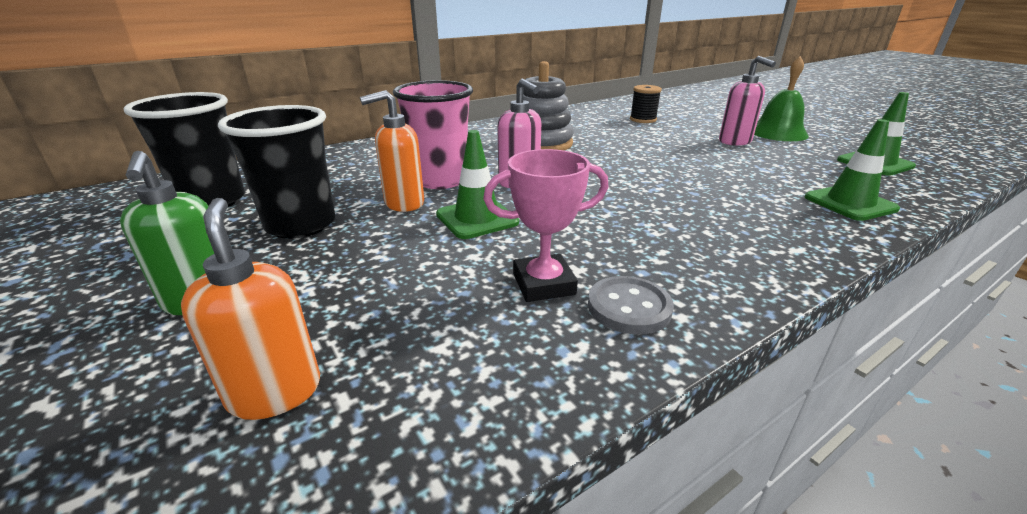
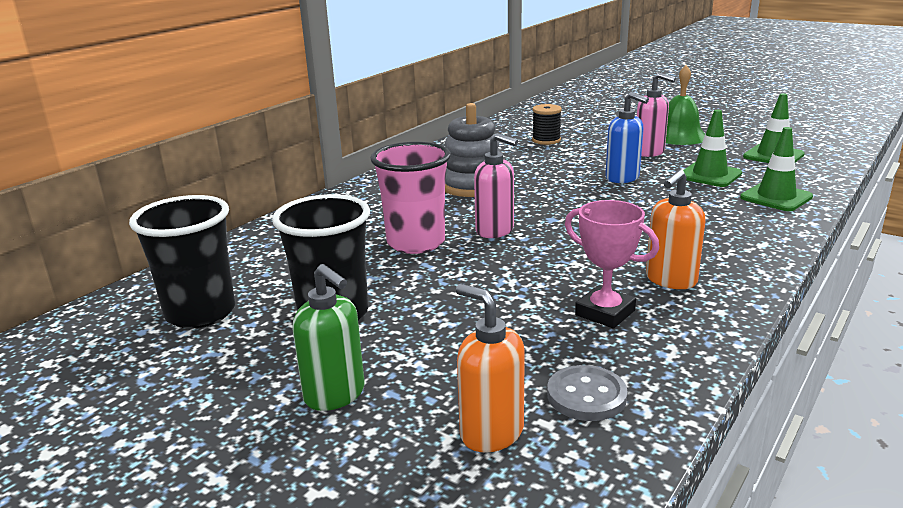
camera: 20 degrees left, 5 degrees down
orange soap dispenser [360,90,424,212] -> orange soap dispenser moved to [646,169,706,289]
green traffic cone [436,130,519,239] -> green traffic cone moved to [683,110,742,187]
pink trophy [483,149,609,302] -> pink trophy turned 75 degrees clockwise [565,200,659,328]
grey button [588,276,674,334] -> grey button moved to [547,365,628,421]
none -> blue soap dispenser [605,92,649,183]

